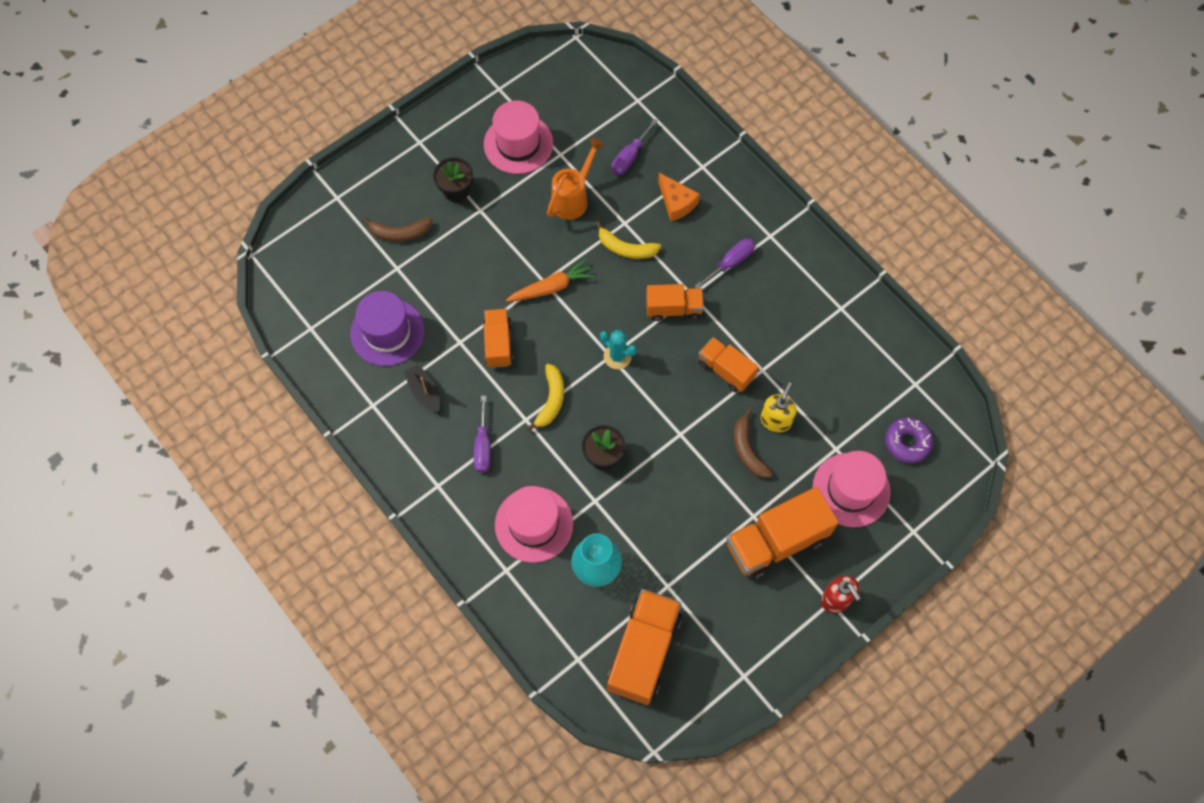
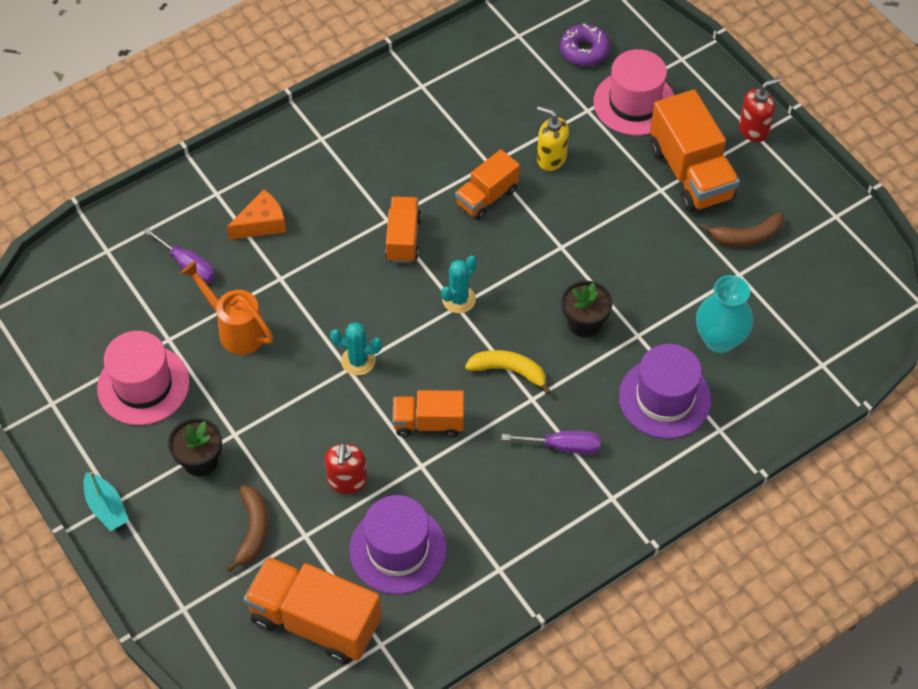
camera: 85 degrees left, 10 degrees down
black boat [404,364,440,412] -> none
pink hat [495,486,573,563] -> purple hat [619,344,711,439]
orange carrot [506,259,595,302] -> turquoise cactus [330,322,382,376]
yellow banana [596,221,661,259] -> none
orange truck [607,589,682,705] -> orange truck moved to [244,557,382,664]
purple screwdriver [695,238,755,288] -> none
brown banana [734,408,773,478] -> brown banana moved to [700,212,784,247]
none -> turquoise boat [83,472,129,531]
none -> red soap dispenser [325,442,367,494]

